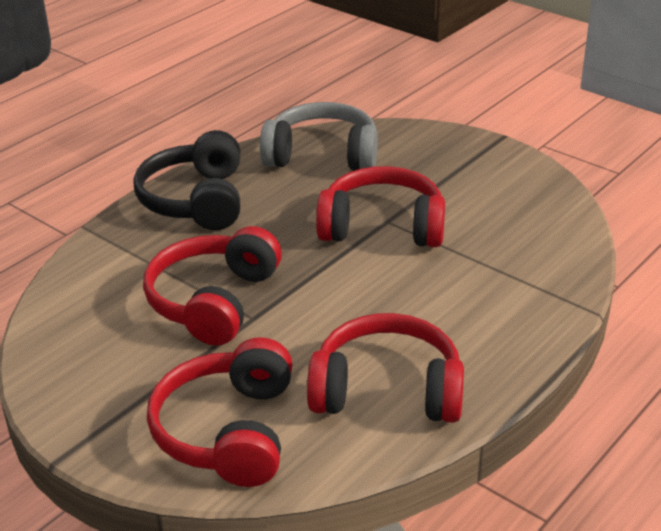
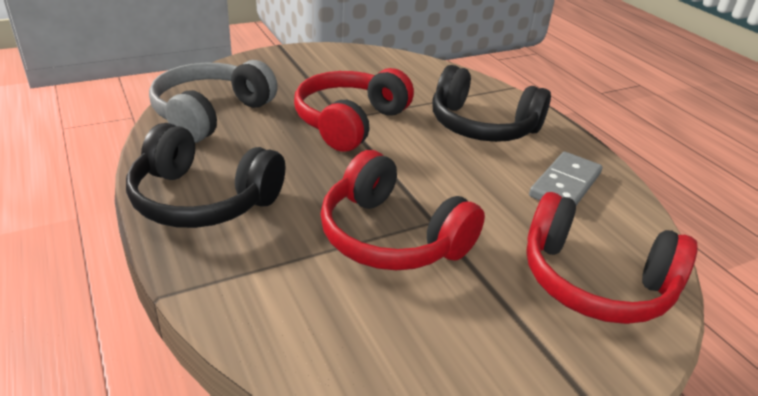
camera: 70 degrees left, 0 degrees up
red headphones [307,313,464,423] -> grey domino [529,152,602,206]
none -> black headphones [432,65,551,142]

